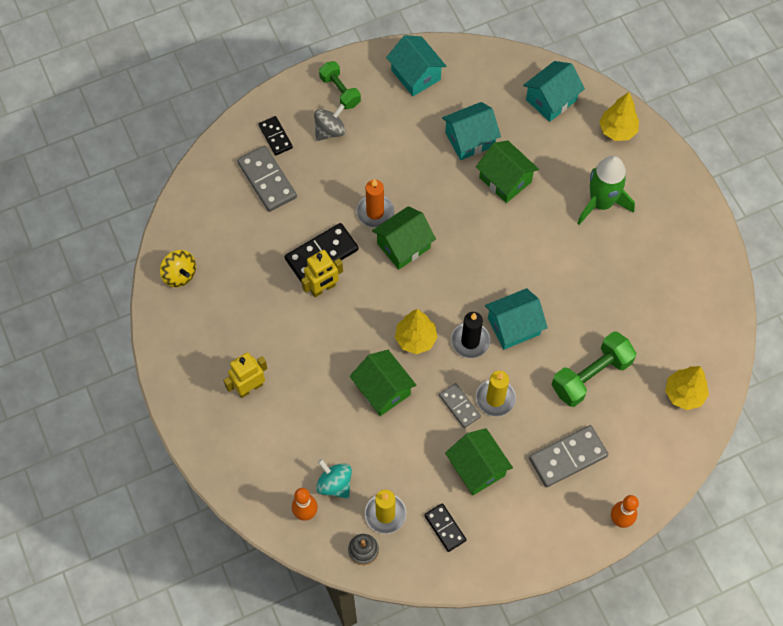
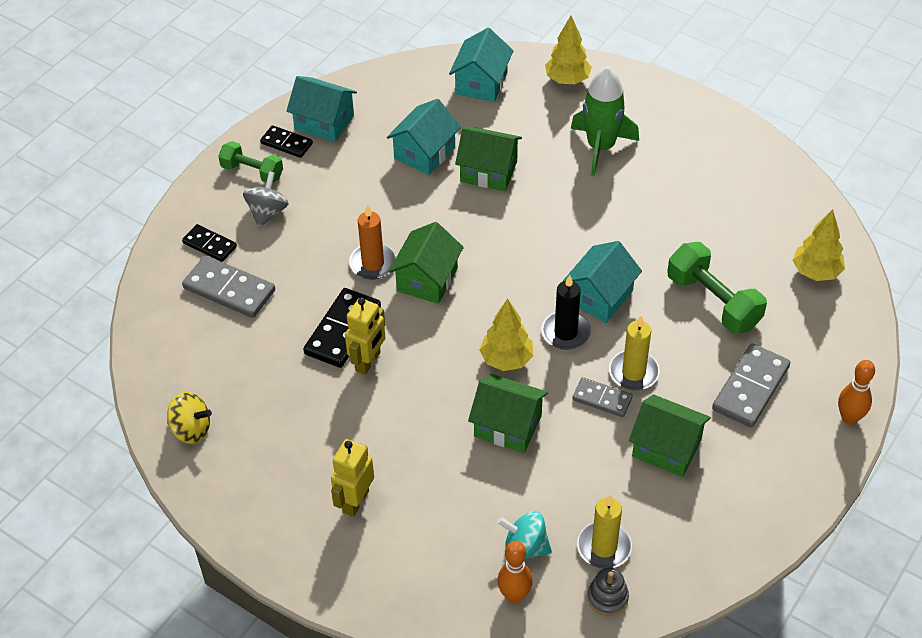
camera: 30 degrees left, 15 degrees down
black domino [424,503,466,552] -> black domino moved to [260,125,313,158]
green dumbbell [552,331,637,407] -> green dumbbell turned 60 degrees counterclockwise [667,242,767,334]

